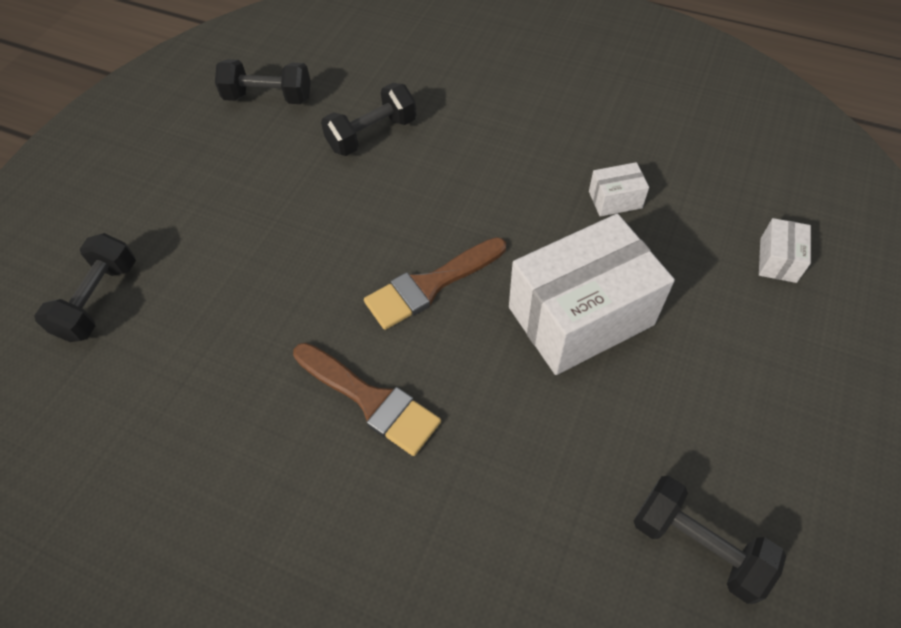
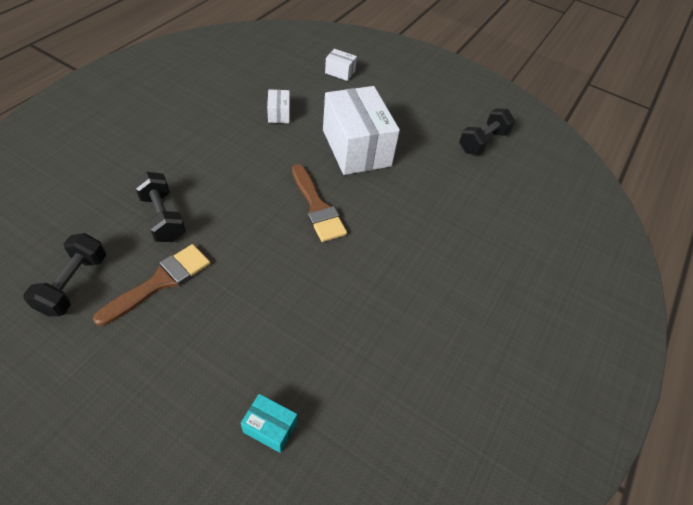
camera: 90 degrees left, 5 degrees down
black dumbbell [34,233,136,342] -> turquoise box [241,394,297,453]
brown brush [293,343,441,456] -> brown brush moved to [93,244,210,326]

